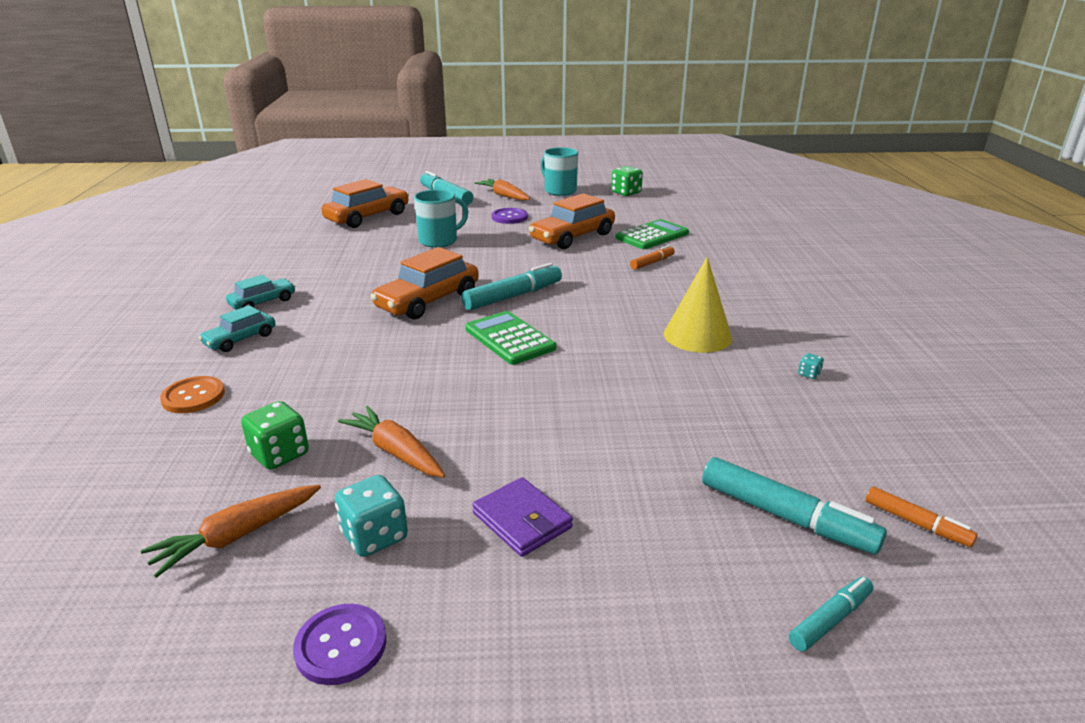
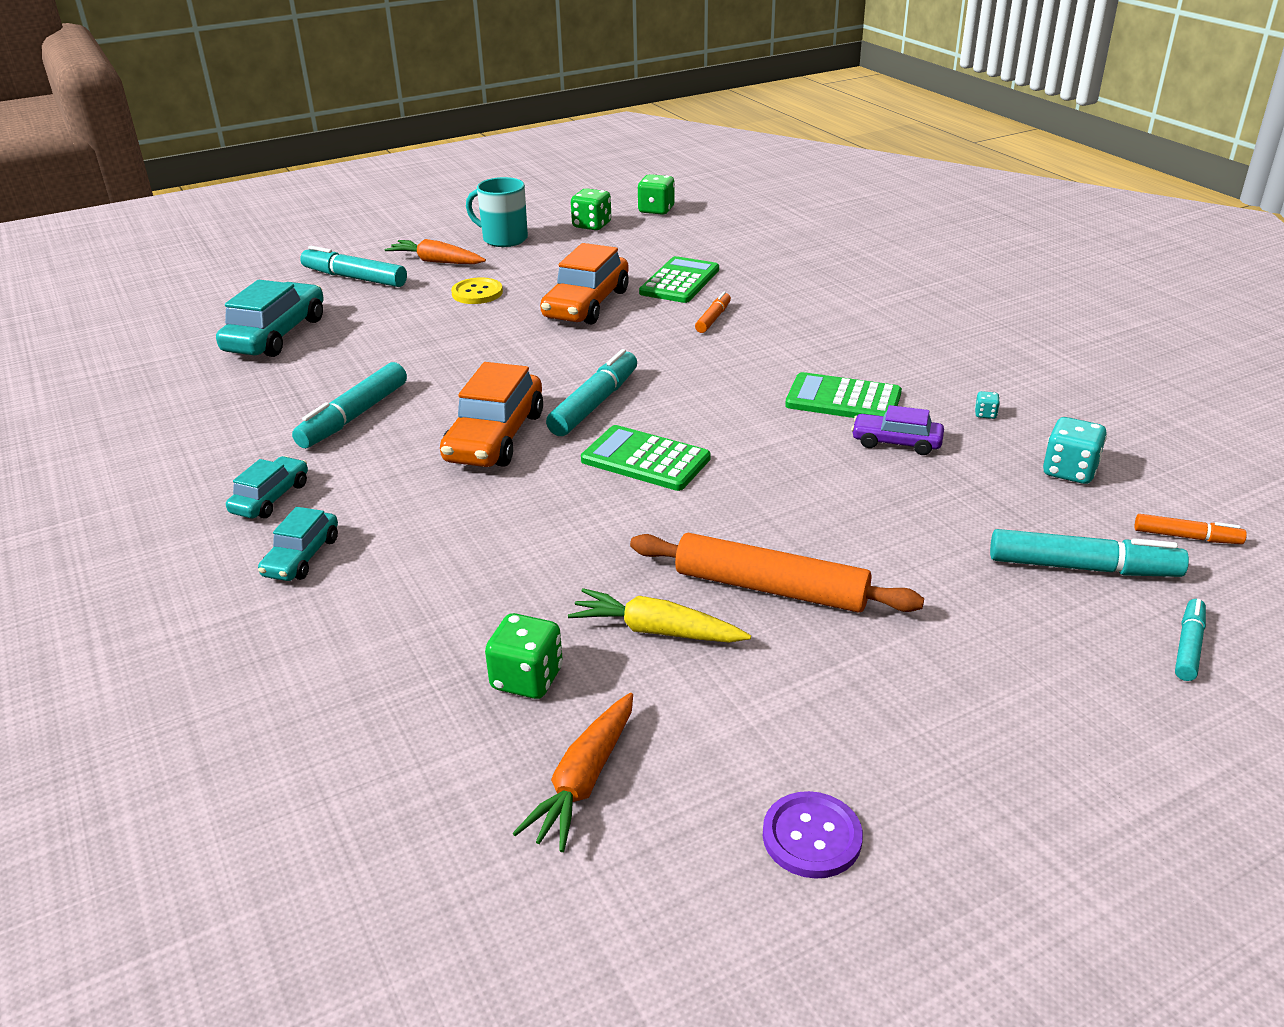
camera: 25 degrees left, 5 degrees up
orange button [160,376,225,413] -> none
orange car [321,179,409,228] -> turquoise car [216,280,324,357]
turquoise dice [335,475,408,557] -> turquoise dice moved to [1043,417,1107,484]
orange carrot [338,406,445,478] -> yellow carrot [568,588,751,643]
turquoise mug [414,189,469,248] -> none
purple wallet [472,477,573,557] -> none
purple button [492,208,528,224] -> yellow button [451,277,503,304]
yellow cone [664,257,732,353] -> green calculator [785,372,902,418]
none -> turquoise marker [292,362,407,448]
none -> orange rolling pin [630,533,924,613]
none -> green dice [637,174,675,215]
none -> purple car [851,405,944,455]

